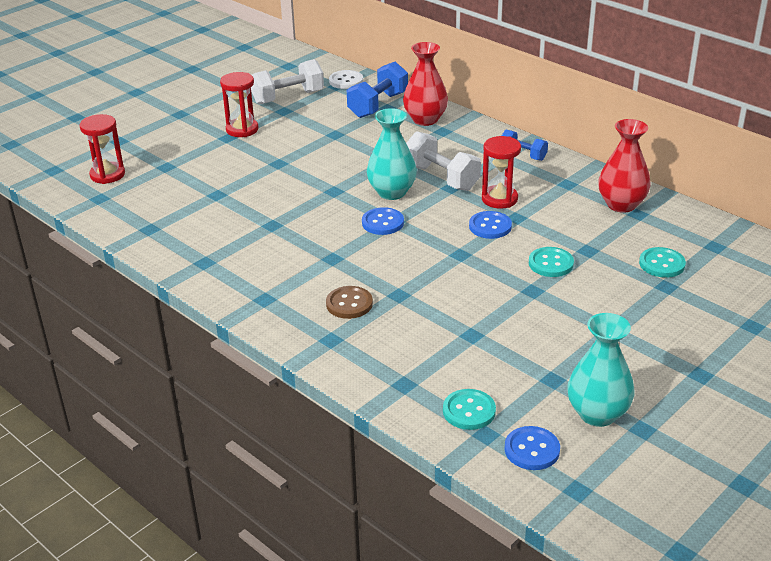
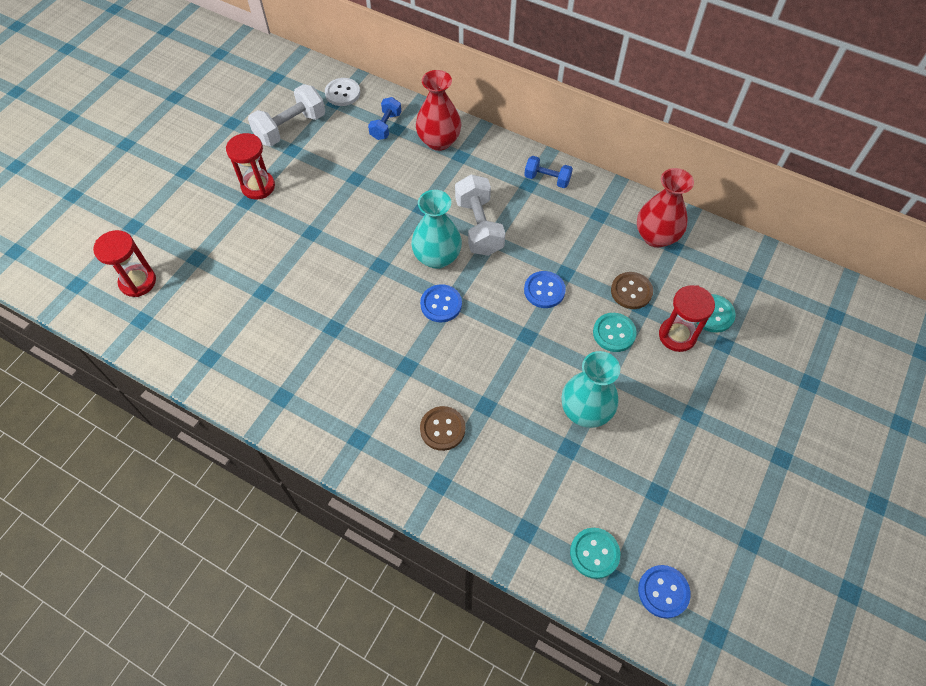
camera: 15 degrees left, 25 degrees up
blue dumbbell [347,62,408,118] -> blue dumbbell [368,97,401,140], size x0.60
white dumbbell [406,131,481,191] -> white dumbbell turned 45 degrees clockwise [455,175,505,256]
red hourglass [482,136,521,209] -> red hourglass moved to [659,285,715,352]
turquoise vase [567,313,635,427] -> turquoise vase moved to [562,351,620,428]
none -> brown button [611,272,653,309]

